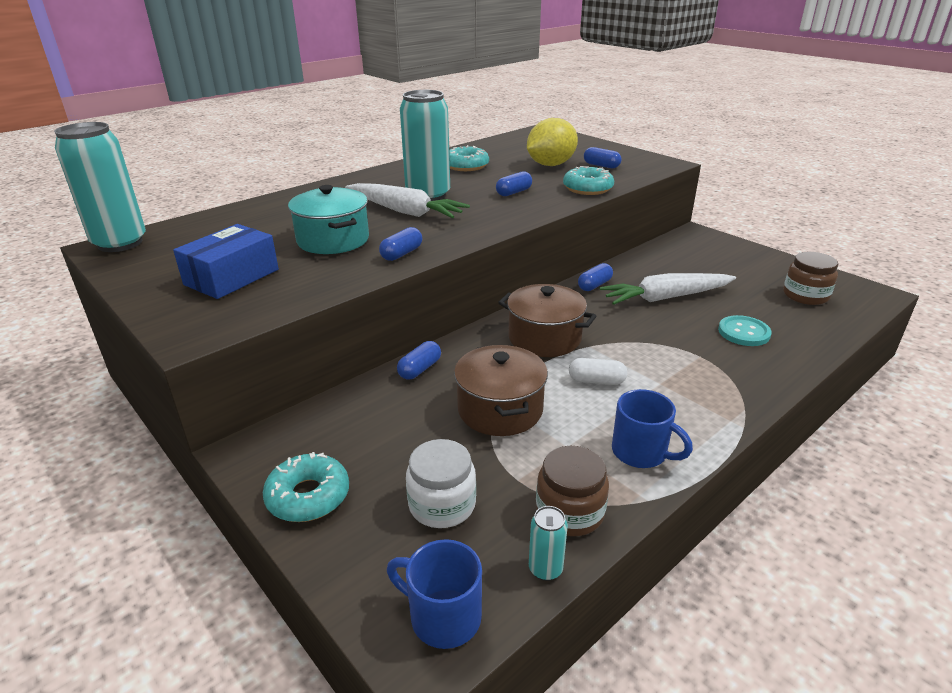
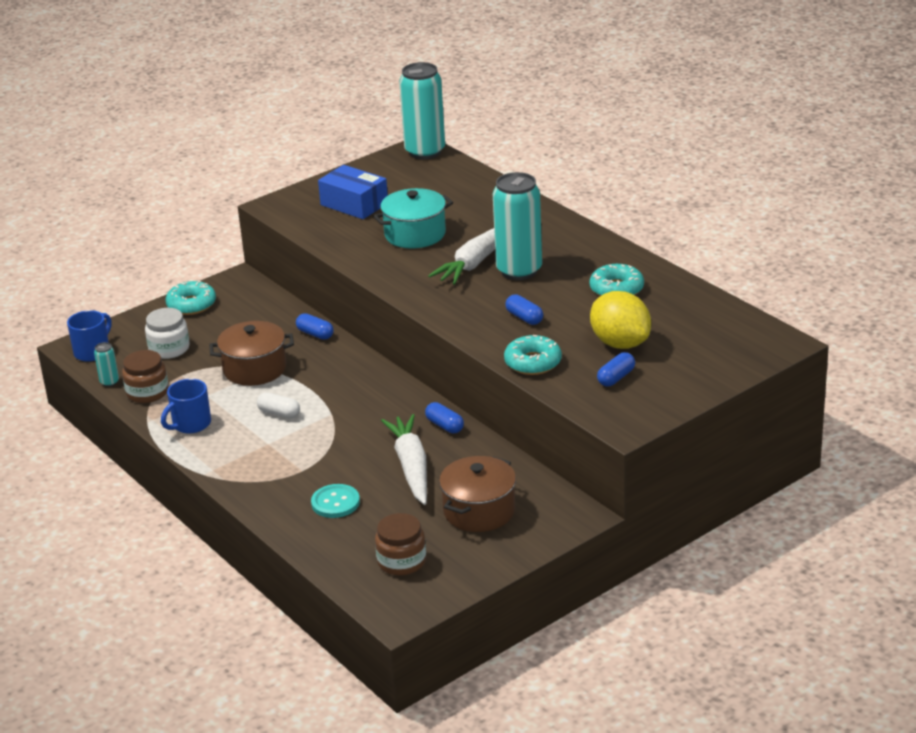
camera: 95 degrees right, 0 degrees up
blue capsule [379,227,422,261] -> none
brown pot [498,284,596,357] -> brown pot moved to [439,456,516,532]
white capsule [569,358,627,385] -> white capsule turned 75 degrees counterclockwise [257,392,300,418]

